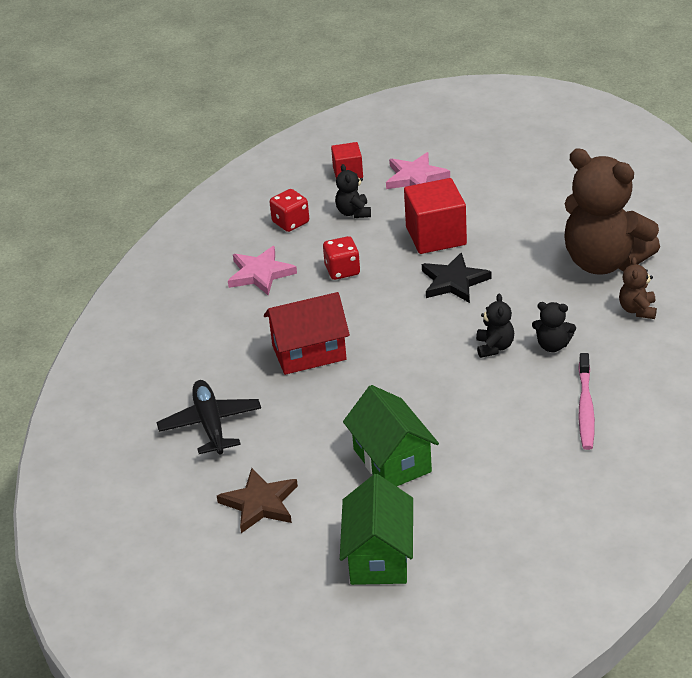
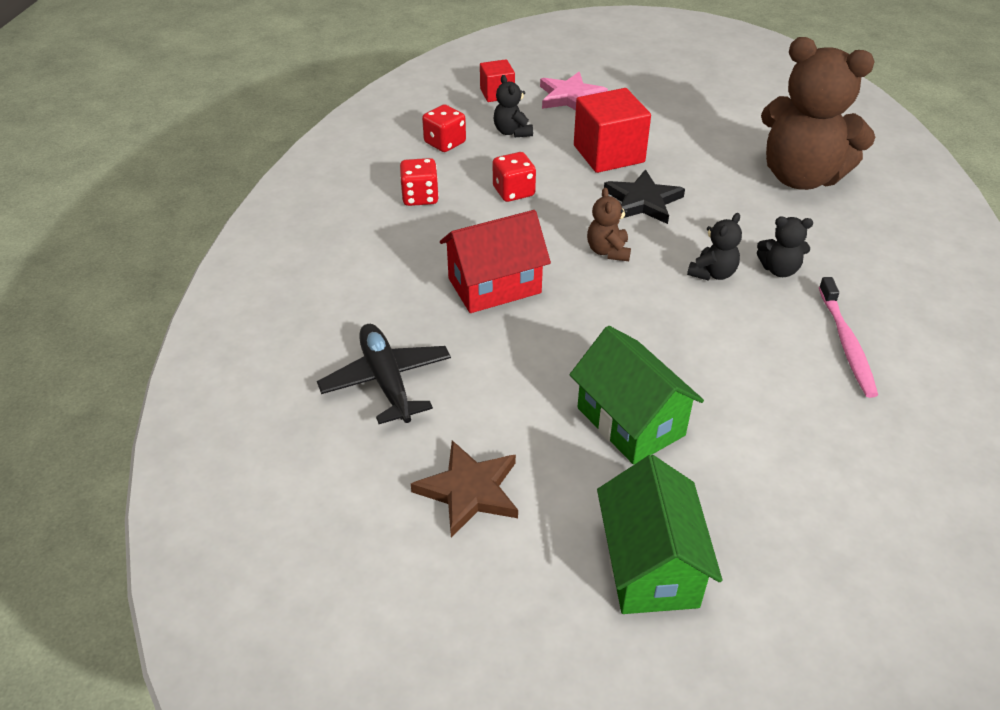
camera: 10 degrees left, 5 degrees up
pink star [228,246,297,296] -> red dice [400,158,439,206]
black teddy bear [476,293,514,358] -> black teddy bear turned 45 degrees clockwise [687,213,742,281]
brown teddy bear [619,257,657,319] -> brown teddy bear moved to [587,187,631,261]

